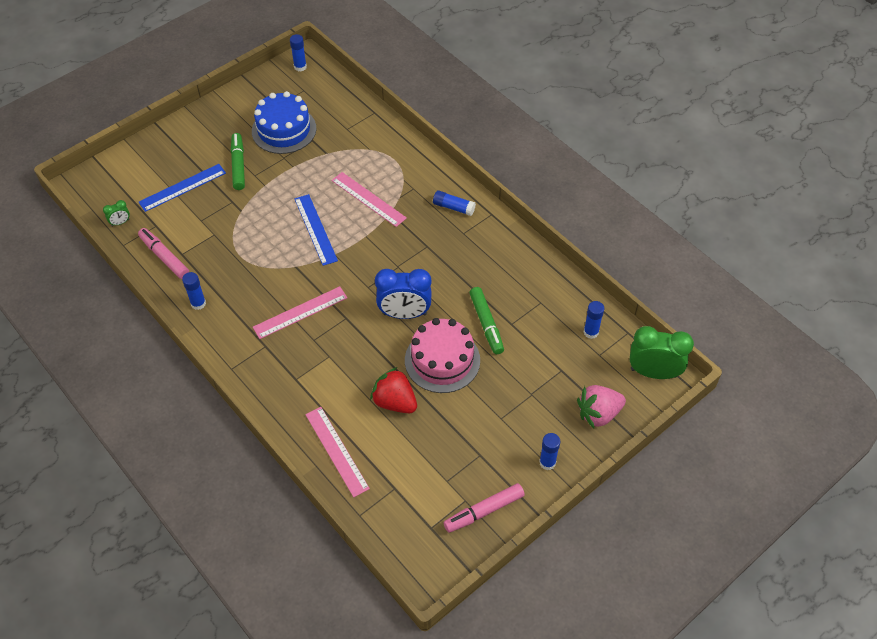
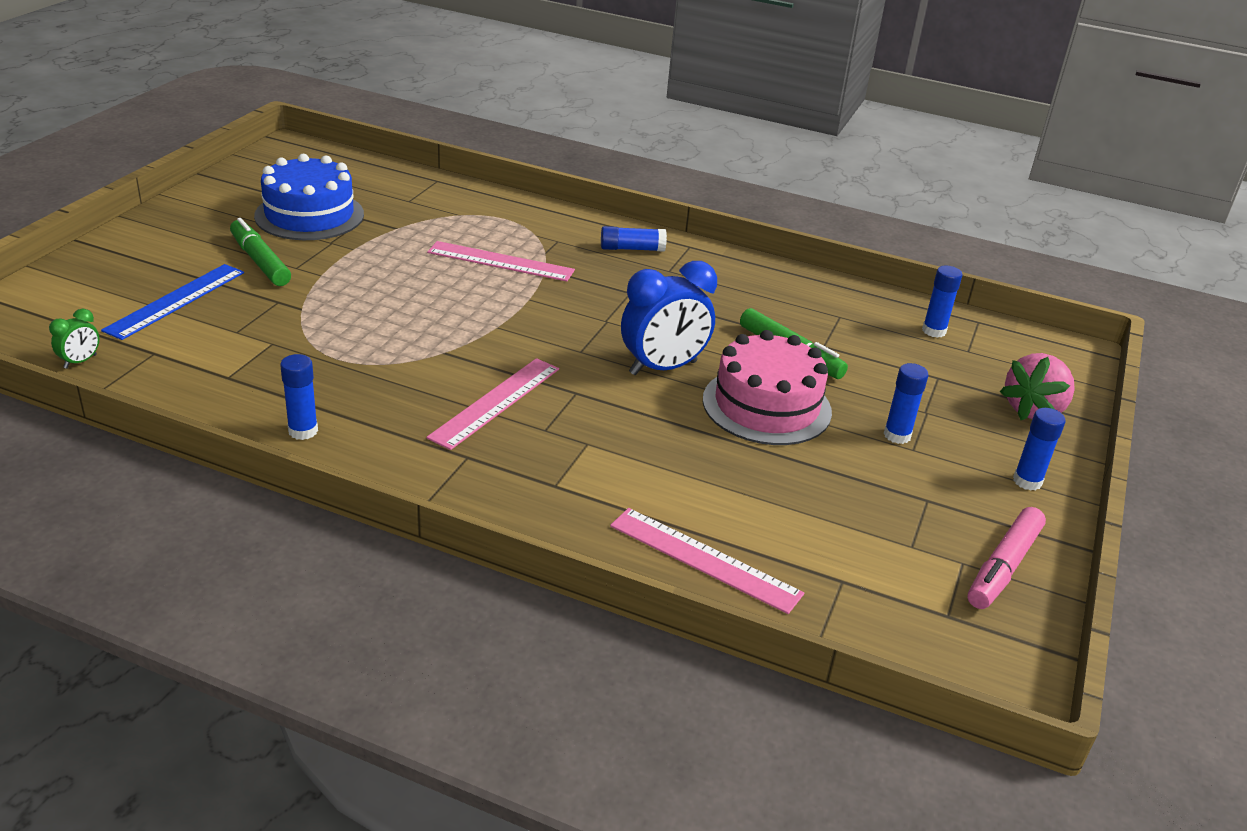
camera: 30 degrees left, 20 degrees down
pink marker [138,228,189,279] -> none
blue glue stick [290,34,307,71] -> blue glue stick moved to [884,363,929,444]
blue ruler [295,194,338,266] -> none
red strawberry [370,367,417,413] -> none
green clock [630,326,694,379] -> none

